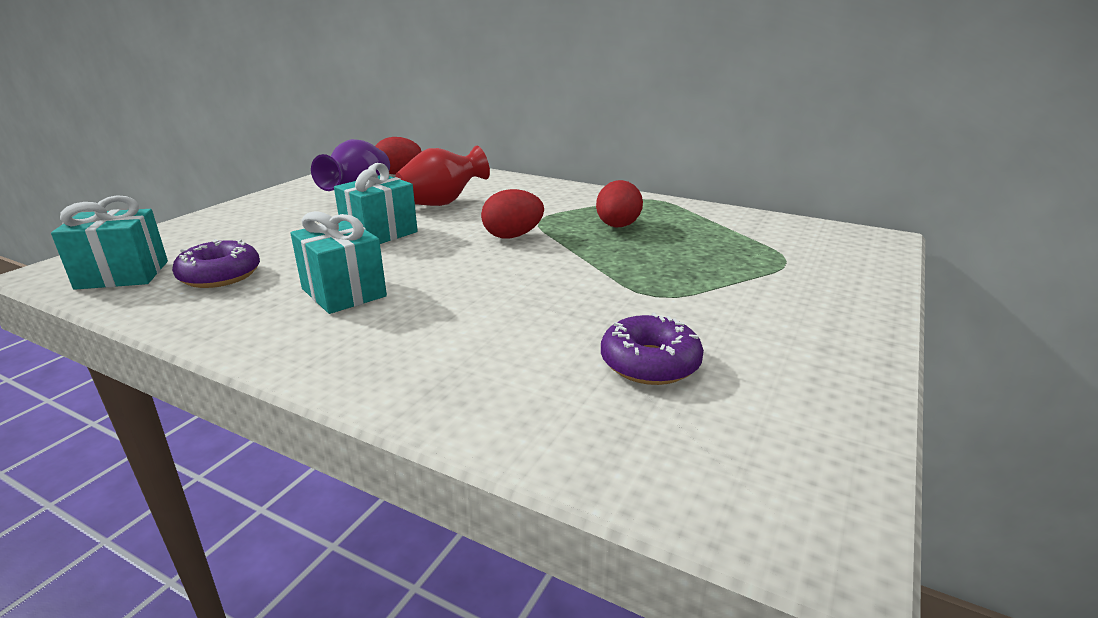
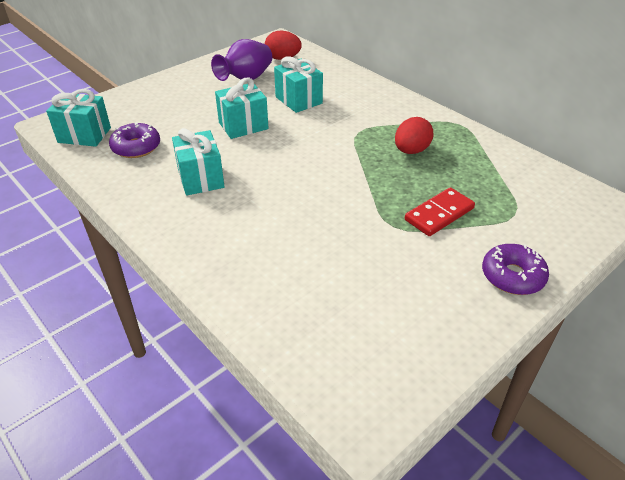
camera: 20 degrees right, 15 degrees up
red vase [396,146,490,206] -> turquoise gift [274,56,323,113]
red egg [481,189,544,238] -> none
purple donut [601,313,704,385] -> purple donut moved to [482,244,549,295]
none -> red domino [405,187,475,236]

